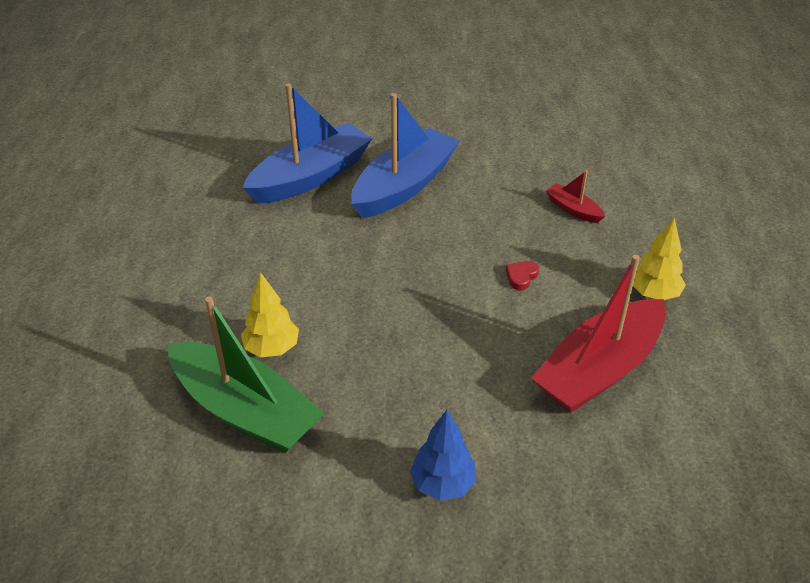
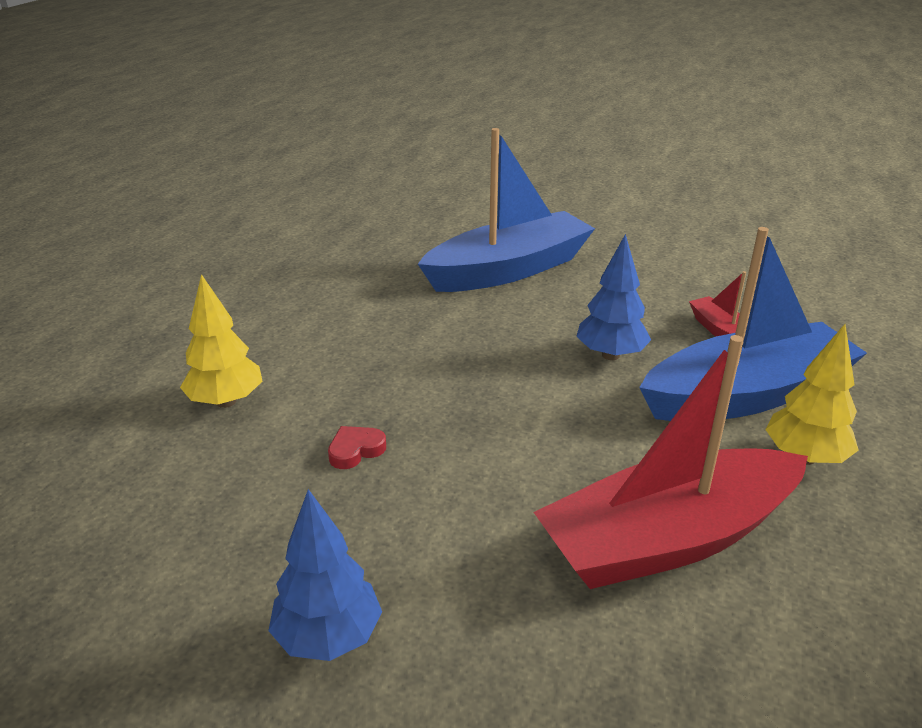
camera: 20 degrees right, 10 degrees down
green boat [168,296,325,453] -> none
blue boat [242,83,372,204] -> blue boat moved to [639,227,867,421]
red heart [506,261,539,290] -> red heart moved to [328,426,386,469]
none -> blue tree [576,234,651,360]

